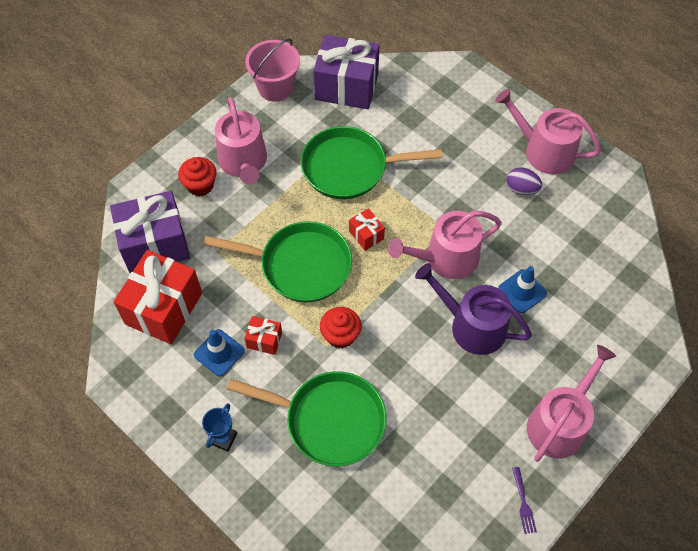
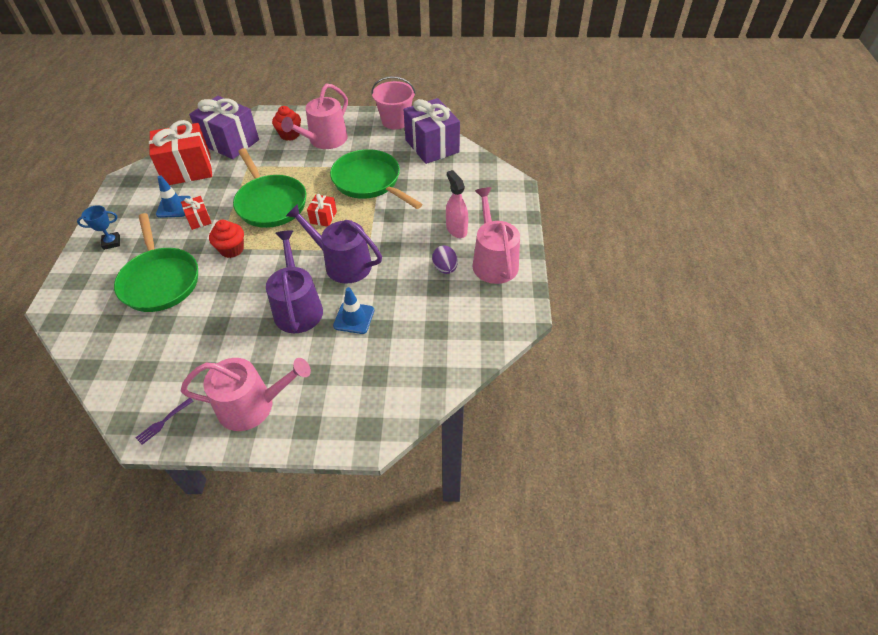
camera: 50 degrees right, 10 degrees down
pink watering can [388,211,502,279] -> purple watering can [286,204,382,284]
none -> pink spray bottle [446,170,468,238]

